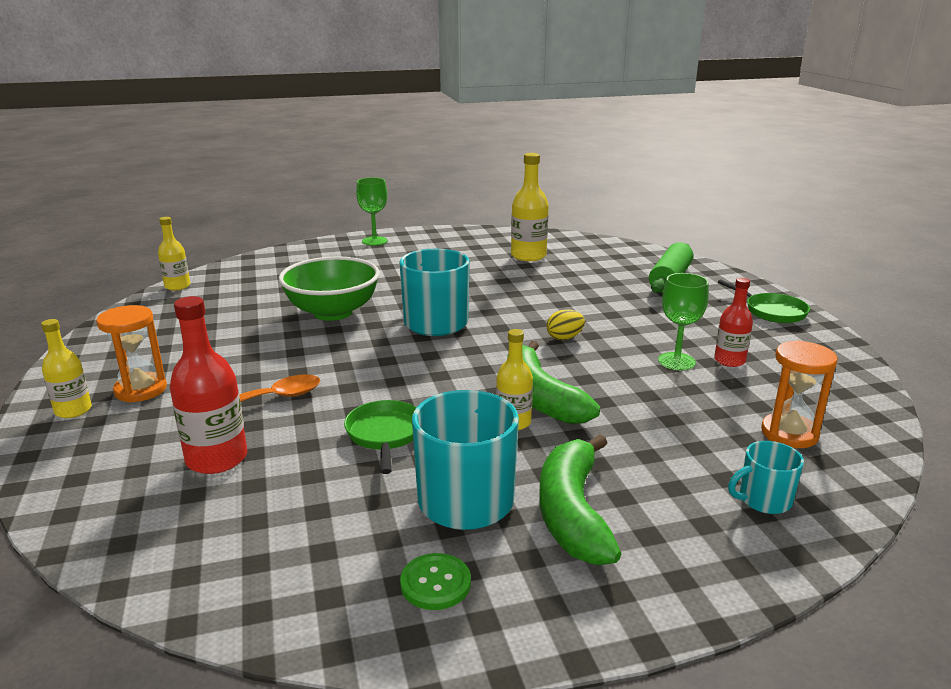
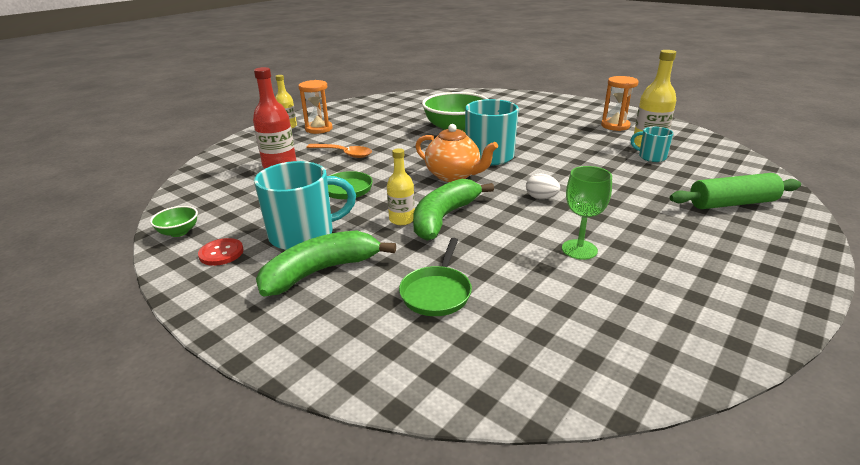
camera: 55 degrees right, 5 degrees up
yellow bottle [158,217,190,290] -> none
green goblet [356,177,388,246] -> none
green button [400,553,471,610] -> red button [198,238,244,266]
yellow egg [547,310,585,340] -> white egg [526,174,560,199]
red bottle [714,278,753,367] -> none
green pan [718,279,810,323] -> green pan moved to [399,238,472,316]
turquoise mug [728,441,804,514] -> turquoise mug moved to [631,127,674,162]
orange hourglass [761,340,838,448] -> orange hourglass moved to [601,76,639,131]
none -> green bowl [150,206,198,237]
none -> orange teapot [415,124,498,182]

